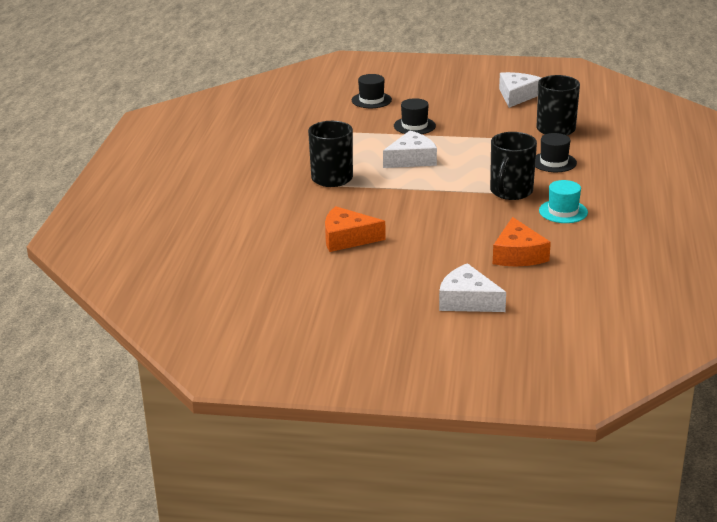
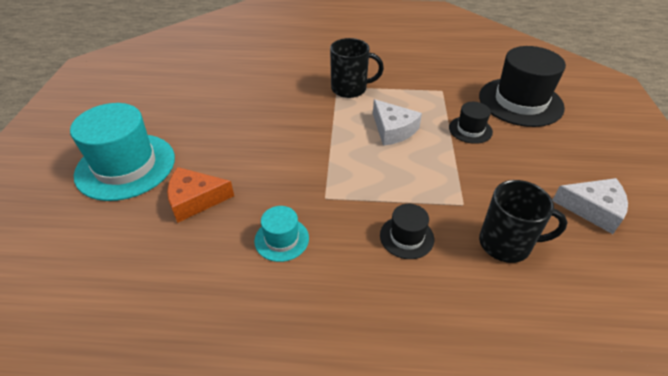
camera: 85 degrees right, 15 degrees up
orange cheese [325,206,386,252] -> none
black hat [352,74,392,108] -> black hat [479,46,566,127], size x2.05
white cheese [439,263,506,312] -> turquoise hat [70,103,175,201]
black mug [490,132,537,200] -> none

